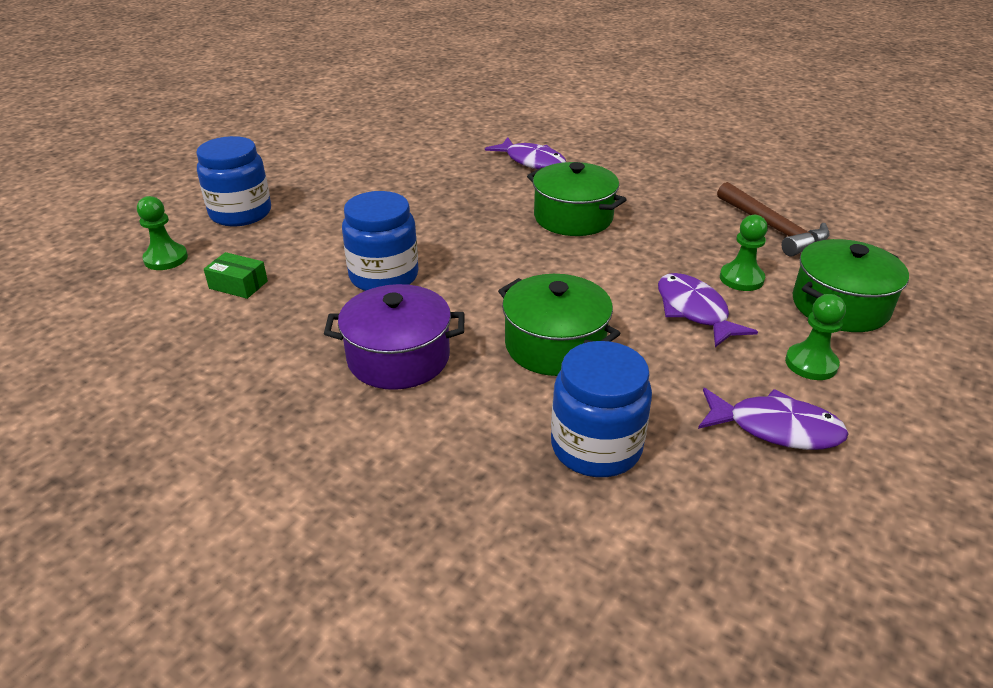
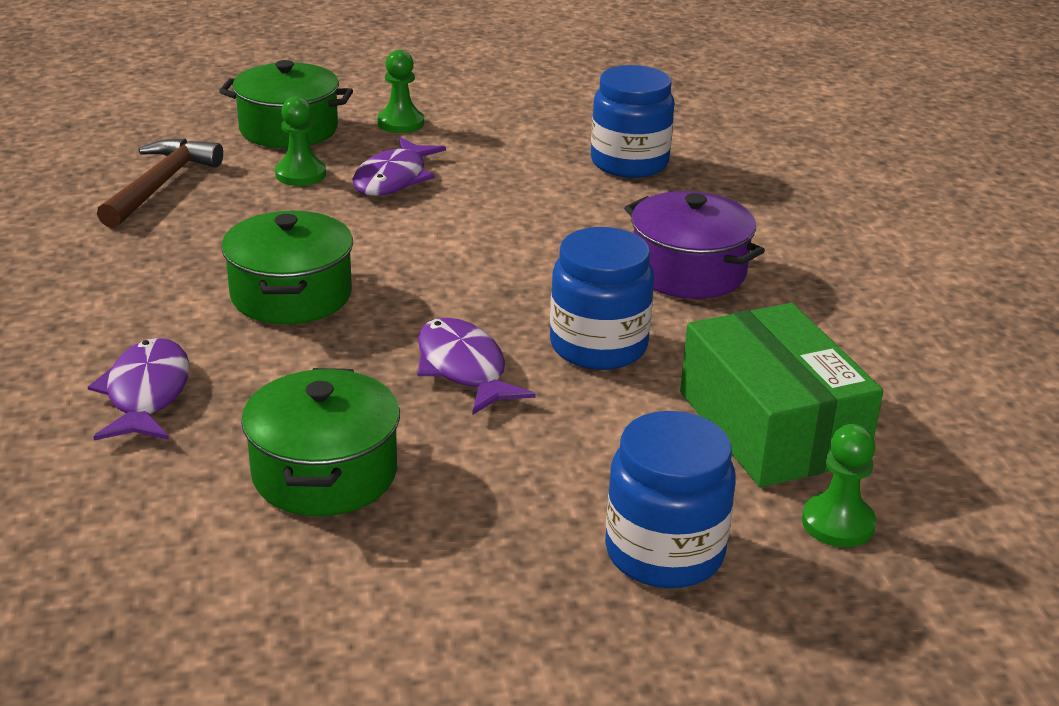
camera: 135 degrees left, 5 degrees down
green box [204,252,268,299] -> green box [680,303,883,487], size x2.40
green pot [498,274,621,376] -> green pot moved to [241,368,400,516]
purple fish [698,388,849,450] -> purple fish moved to [417,318,536,415]

